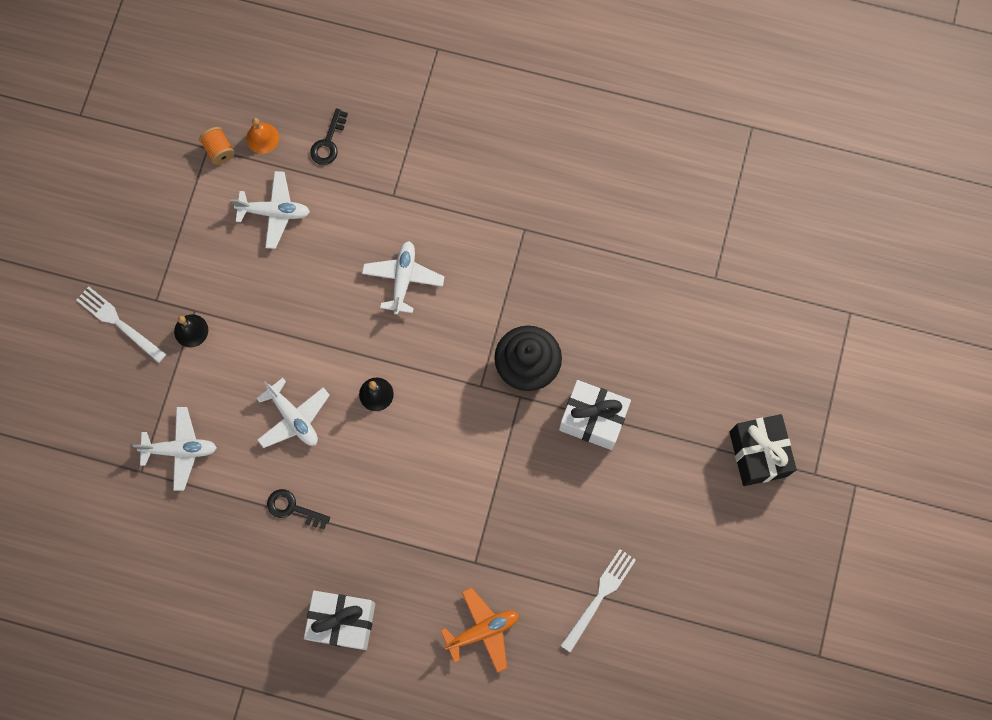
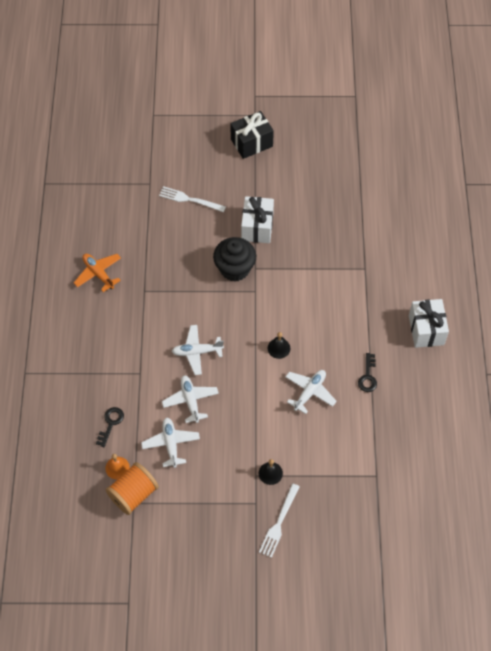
camera: 105 degrees left, 15 degrees down
white plane [133,407,217,491] -> white plane moved to [162,375,219,423]
orange spool [199,127,235,165] -> orange spool [106,462,159,515], size x1.87
black key [310,108,348,165] -> black key turned 75 degrees counterclockwise [96,407,124,447]
orange plane [441,587,519,673] -> orange plane moved to [74,254,121,292]
white fork [560,549,636,653] -> white fork moved to [159,186,226,212]

